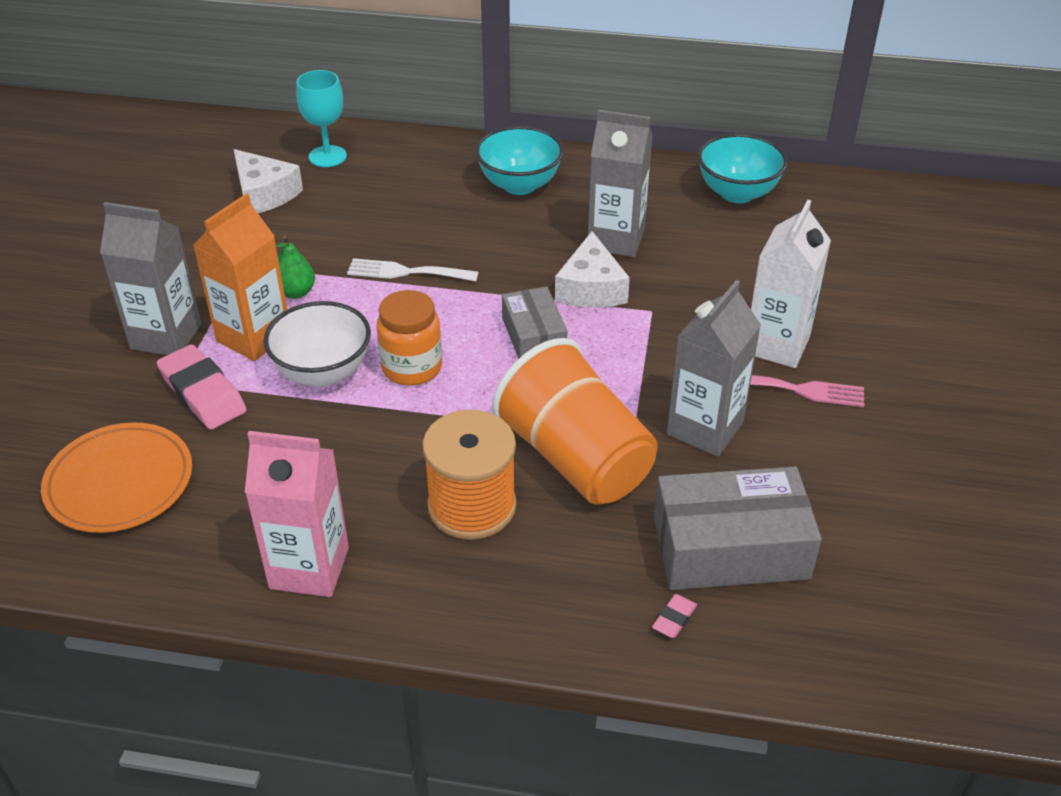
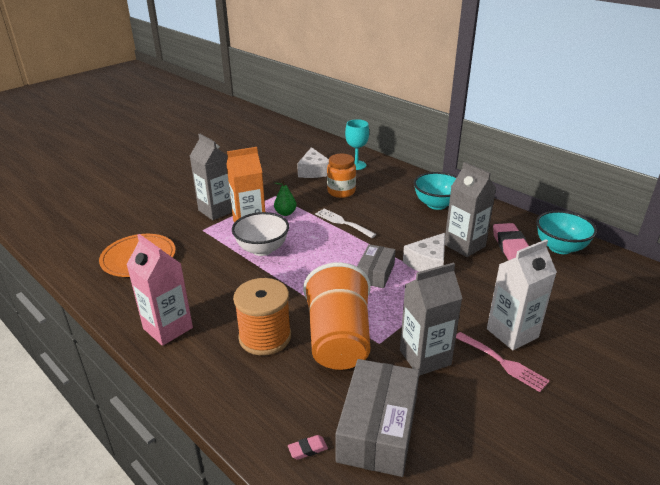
camera: 35 degrees right, 10 degrees down
pink eraser [157,344,247,430] -> pink eraser moved to [493,223,529,260]
orange jar [377,290,442,386] -> orange jar moved to [327,154,356,198]
grey box [654,467,822,590] -> grey box turned 75 degrees clockwise [336,359,420,477]

